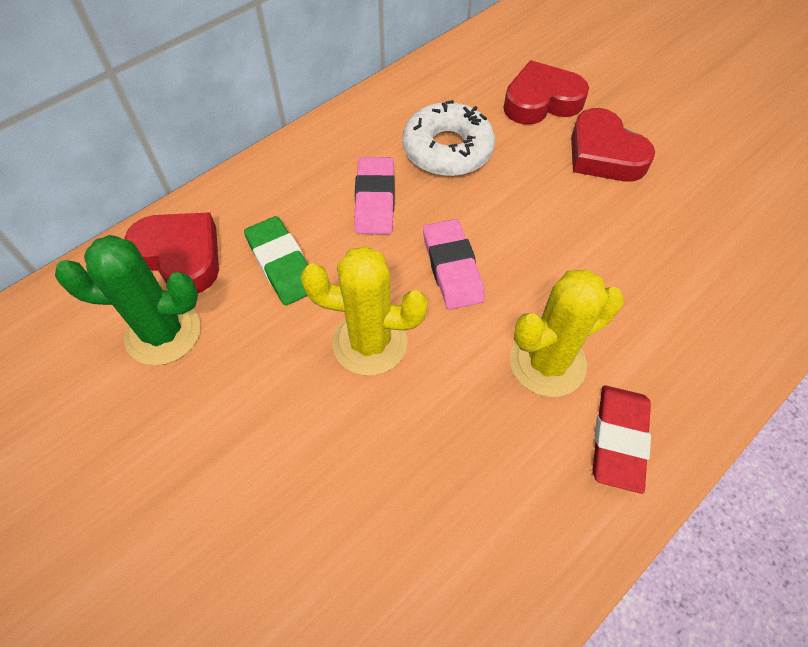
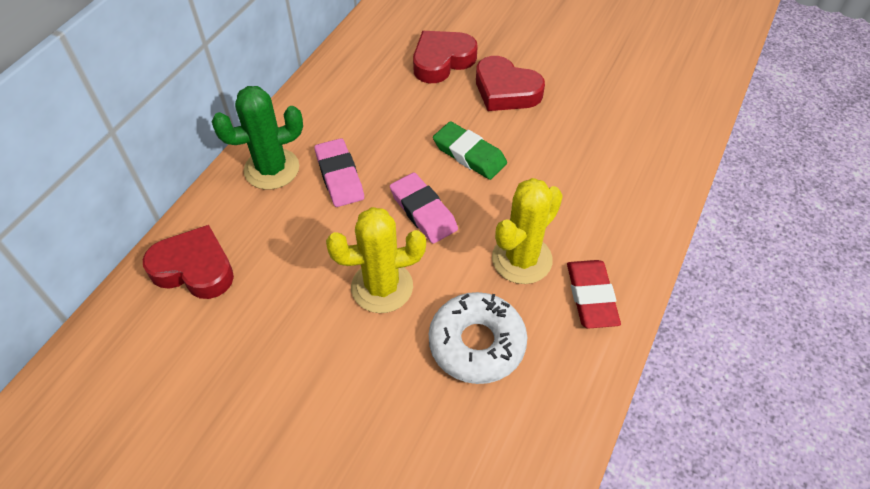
camera: 20 degrees left, 5 degrees down
green cactus [55,235,200,365] -> green cactus moved to [212,86,303,190]
green eraser [244,216,308,306] -> green eraser moved to [433,121,507,180]
white donut [402,100,495,176] -> white donut moved to [429,292,527,384]

